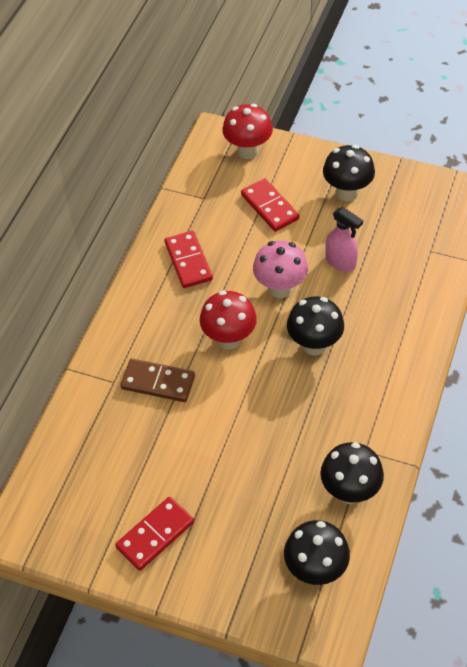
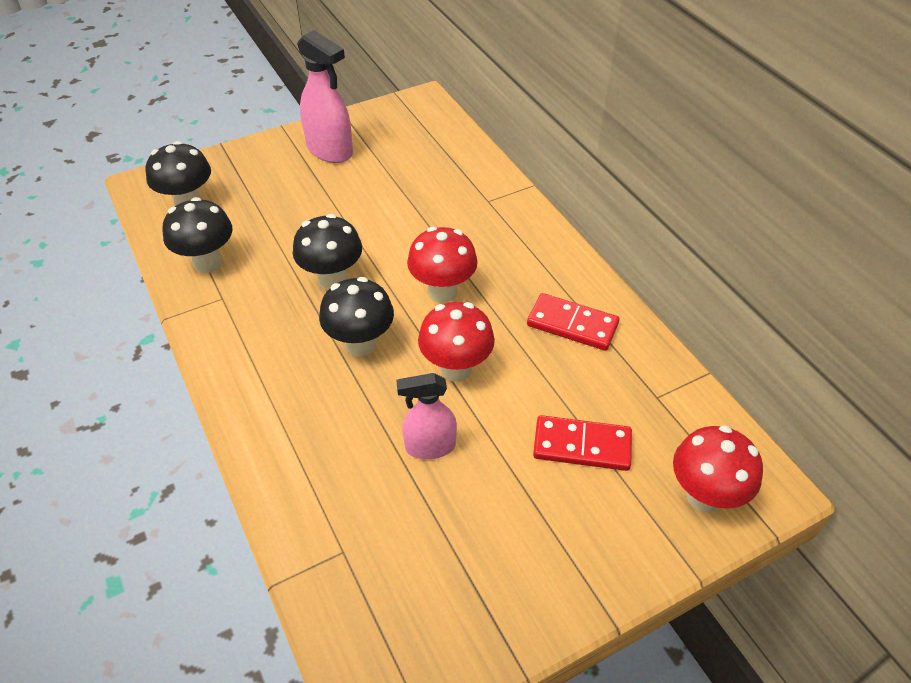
camera: 130 degrees right, 5 degrees down
red domino [115,497,194,571] -> pink spray bottle [297,30,353,163]
brown domino [120,359,195,402] -> none
pink mushroom [253,240,308,298] -> red mushroom [418,302,495,382]
black mushroom [323,145,375,201] -> black mushroom moved to [293,214,362,290]

